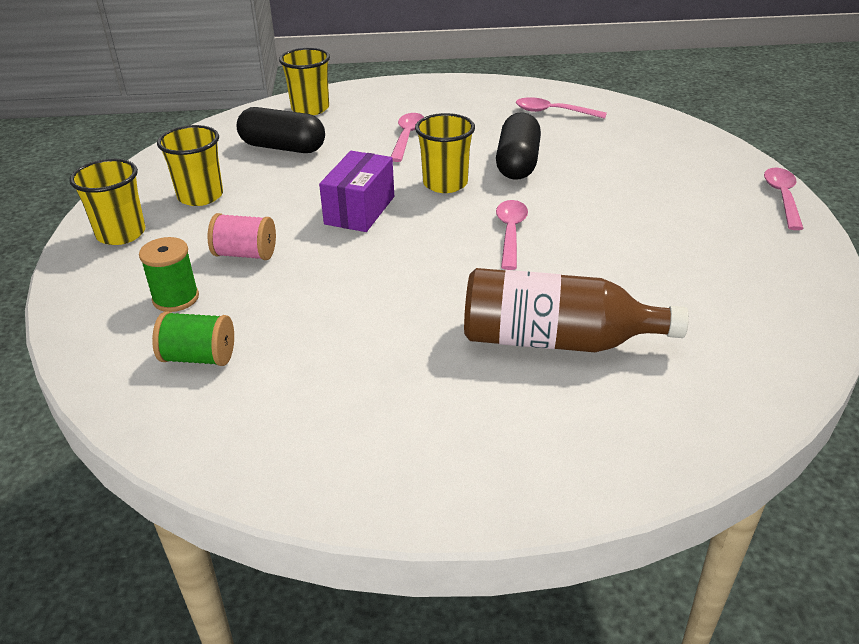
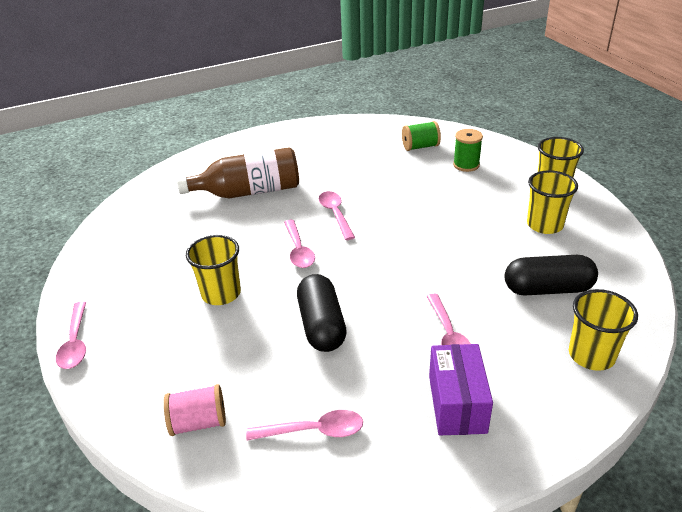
camera: 160 degrees right, 0 degrees up
pink spool [208,213,276,260] -> pink spool moved to [164,384,226,436]
purple box [319,151,394,232] -> purple box moved to [429,344,493,435]
yellow cup [415,113,475,193] -> yellow cup moved to [186,235,241,305]
none -> pink spoon [319,191,355,240]

